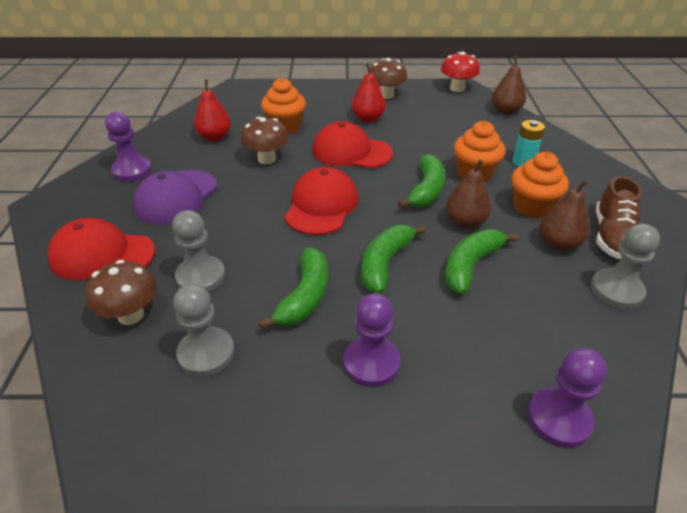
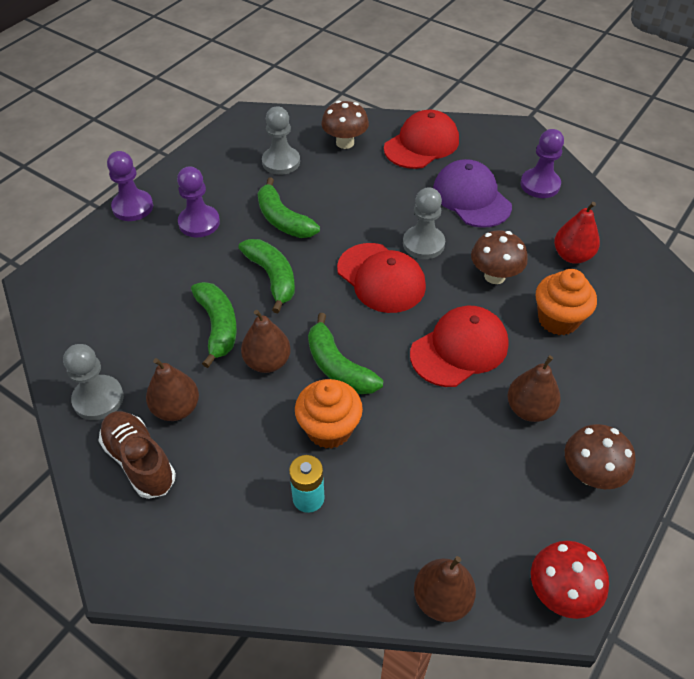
camera: 125 degrees right, 10 degrees up
grey pawn [172,210,225,292] -> grey pawn moved to [403,187,445,259]
red pear [352,63,386,123] -> brown pear [507,355,560,422]
orange cupcake [511,152,569,219] -> none
purple pawn [527,348,607,448] -> purple pawn moved to [107,151,153,221]

